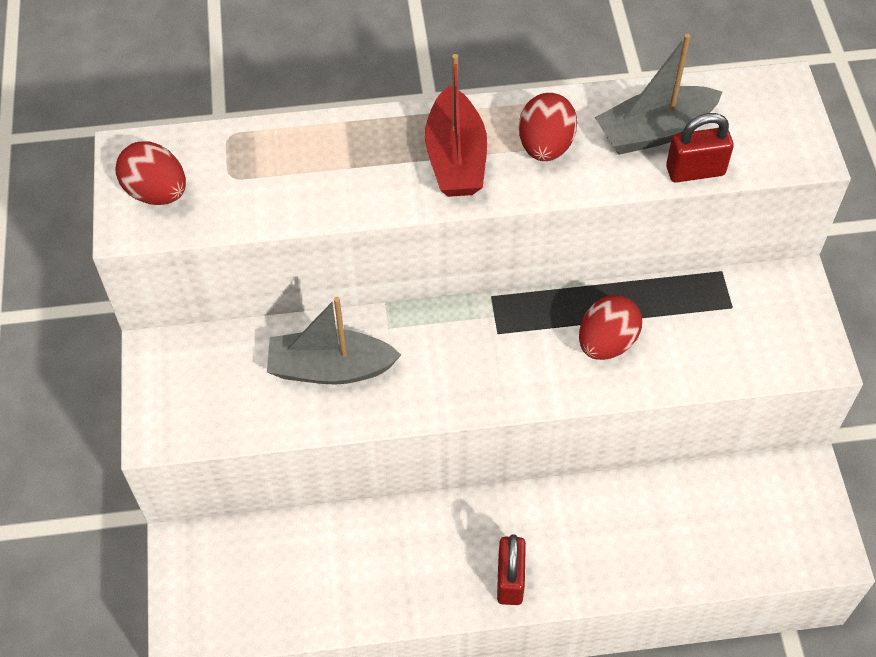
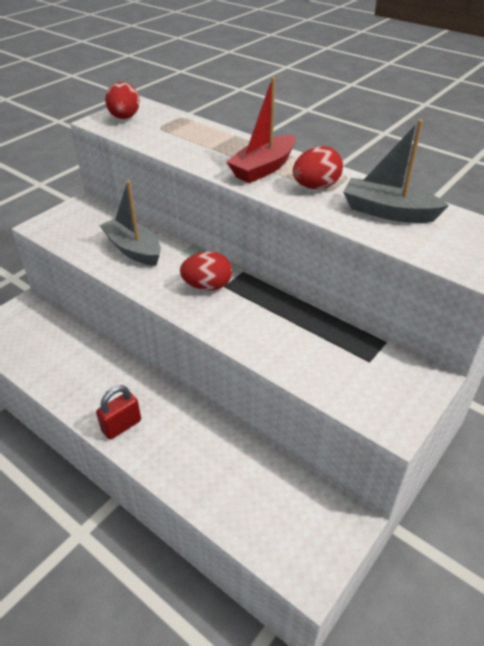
camera: 45 degrees right, 15 degrees down
red egg [579,295,642,360] -> red egg moved to [180,251,232,290]
red padlock [666,113,734,183] -> none

